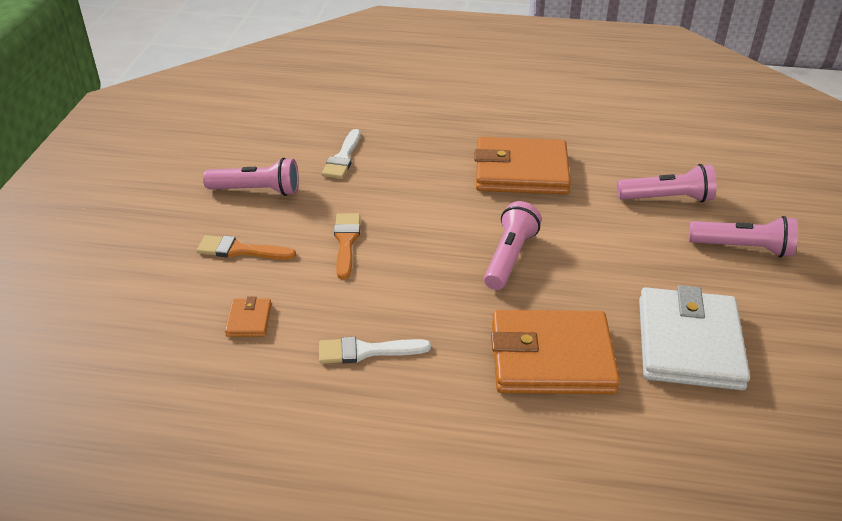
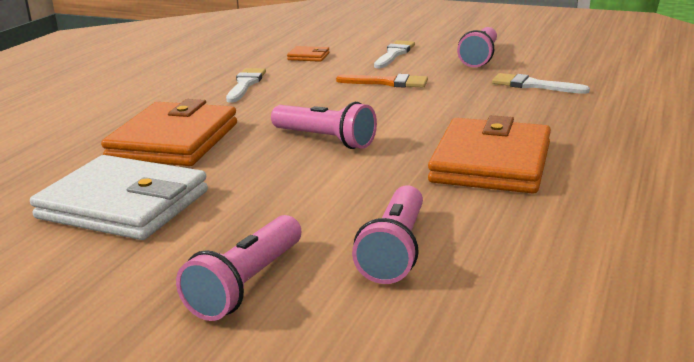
camera: 105 degrees right, 15 degrees down
orange brush [197,235,296,260] -> white brush [374,40,415,68]

